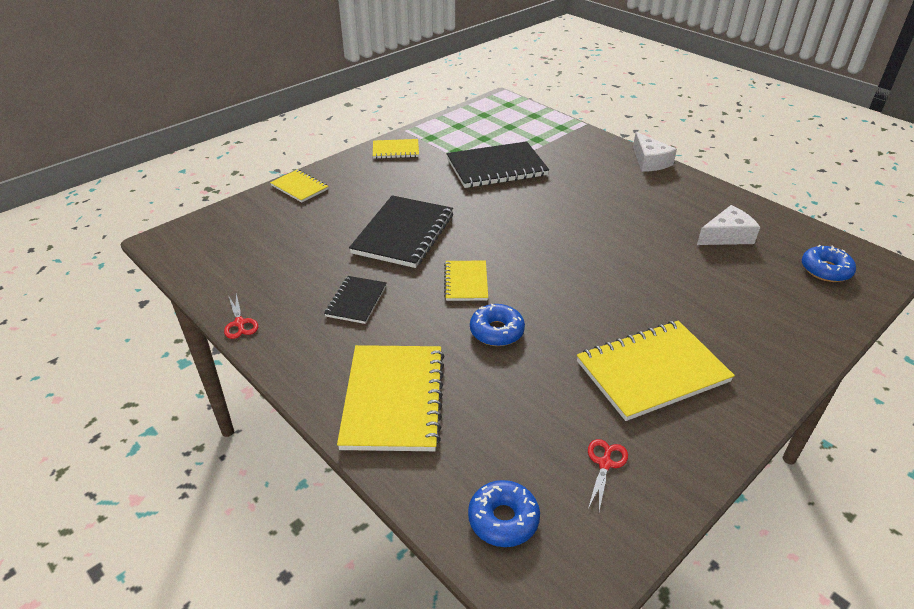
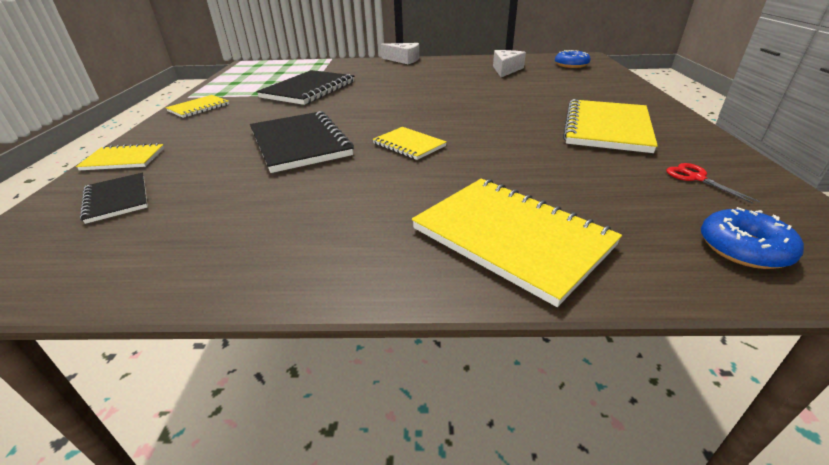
camera: 45 degrees left, 5 degrees down
red scissors [224,293,258,339] -> none
black notebook [324,276,387,324] -> black notebook moved to [80,173,148,224]
blue donut [470,304,525,346] -> none

